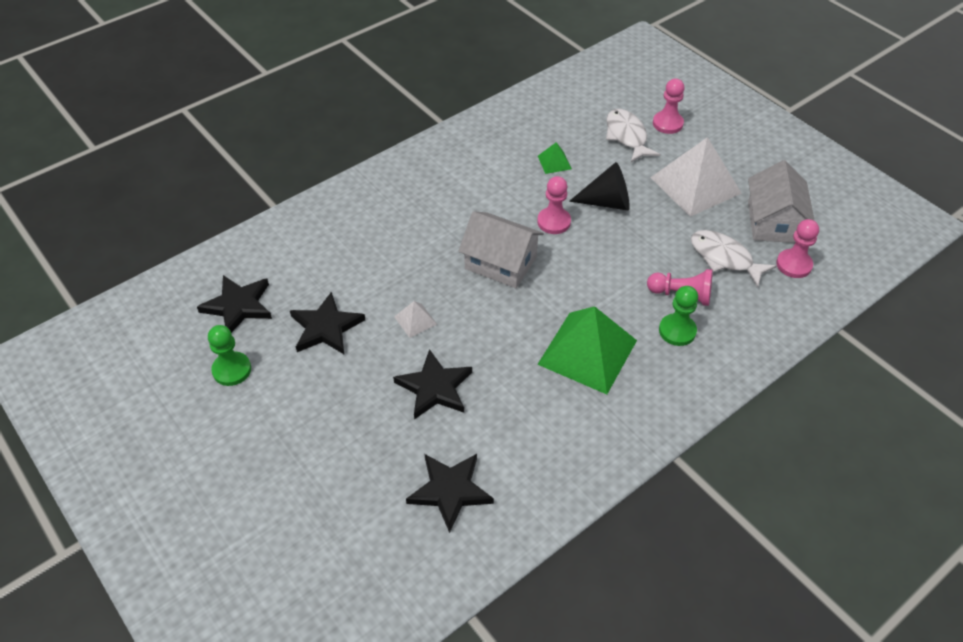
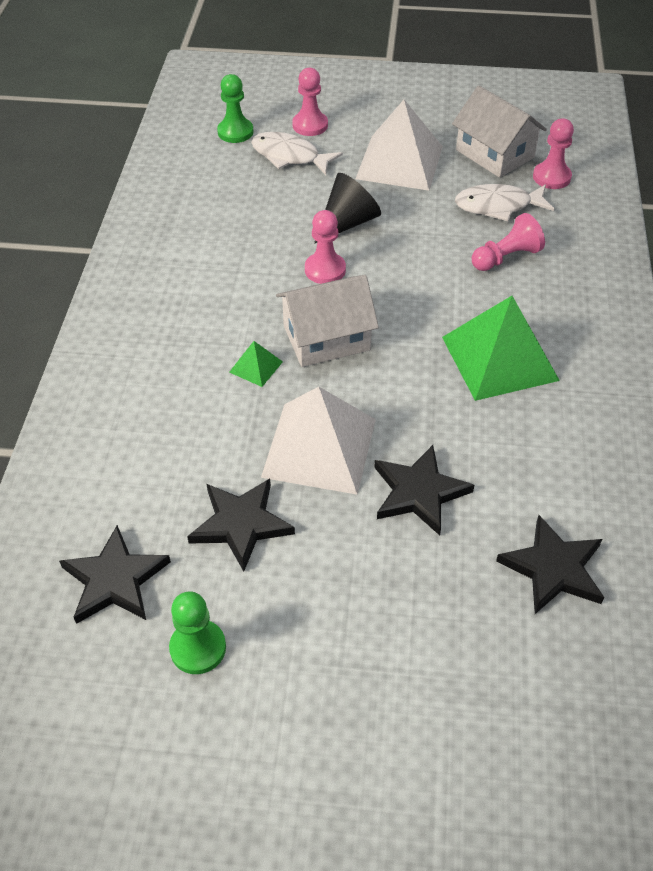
camera: 45 degrees left, 0 degrees up
white pyramid [394,301,438,338] -> white pyramid [261,387,376,495], size x2.29
green pyramid [538,142,572,174] -> green pyramid moved to [229,341,283,387]
green pawn [659,286,698,346] -> green pawn moved to [217,74,254,143]

